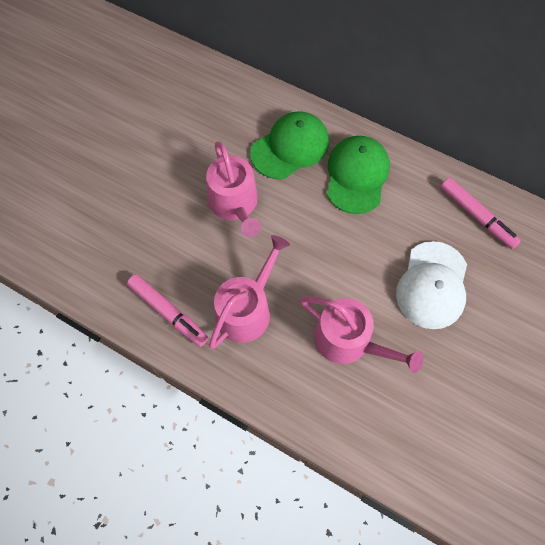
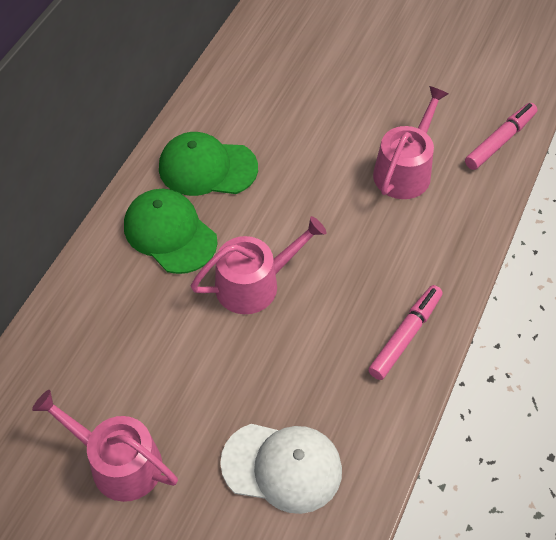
camera: 95 degrees left, 10 degrees down
pink watering can [209,235,290,349] -> pink watering can moved to [32,390,178,502]
white cap [396,241,467,329] -> white cap moved to [220,424,342,514]
pink marker [440,177,521,249] -> pink marker moved to [465,103,538,170]

